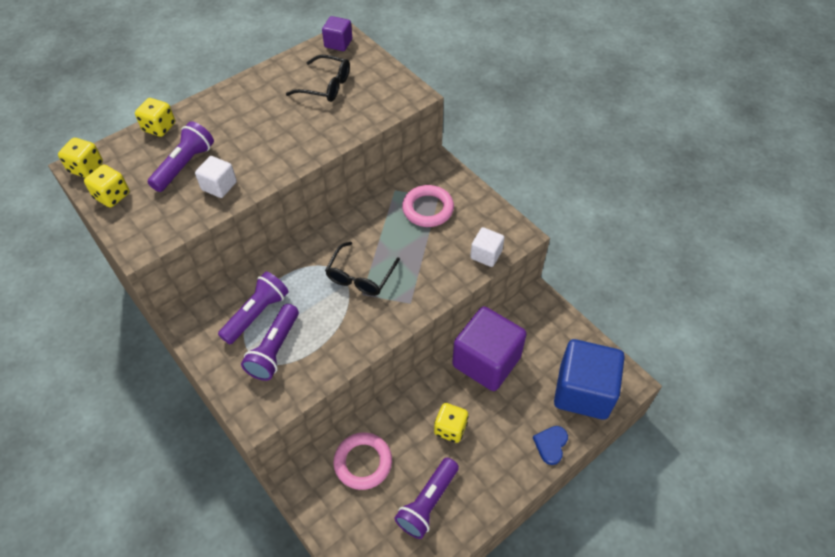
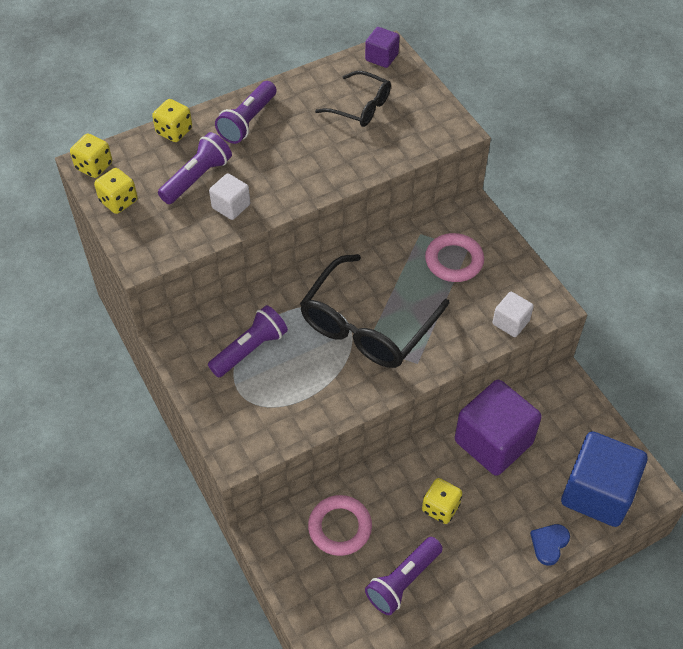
camera: 10 degrees right, 0 degrees up
purple flashlight [241,304,299,381] -> purple flashlight moved to [215,81,276,144]
black glasses [325,241,400,296] -> black glasses [300,254,450,368], size x1.79

